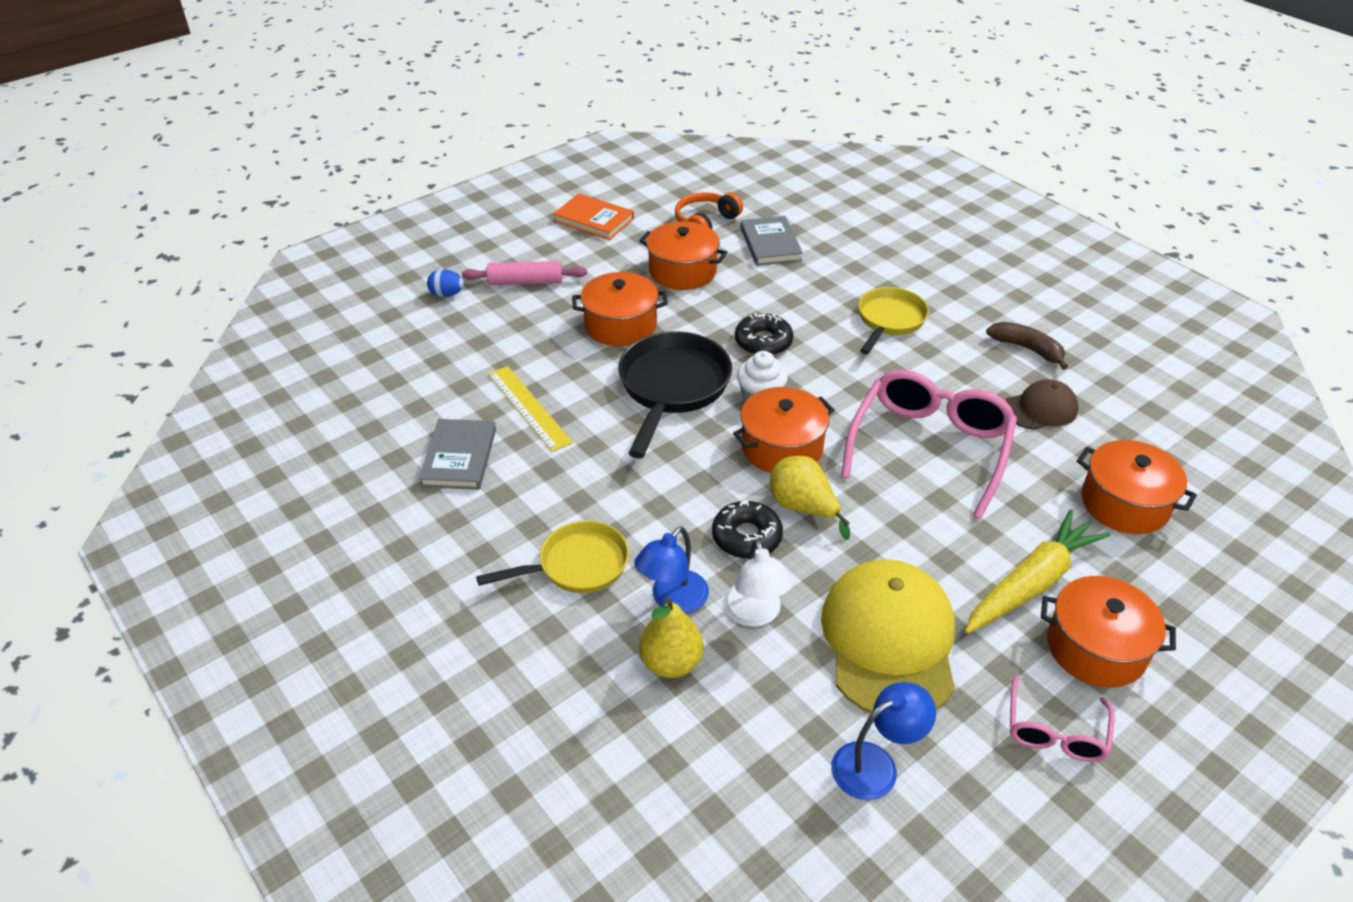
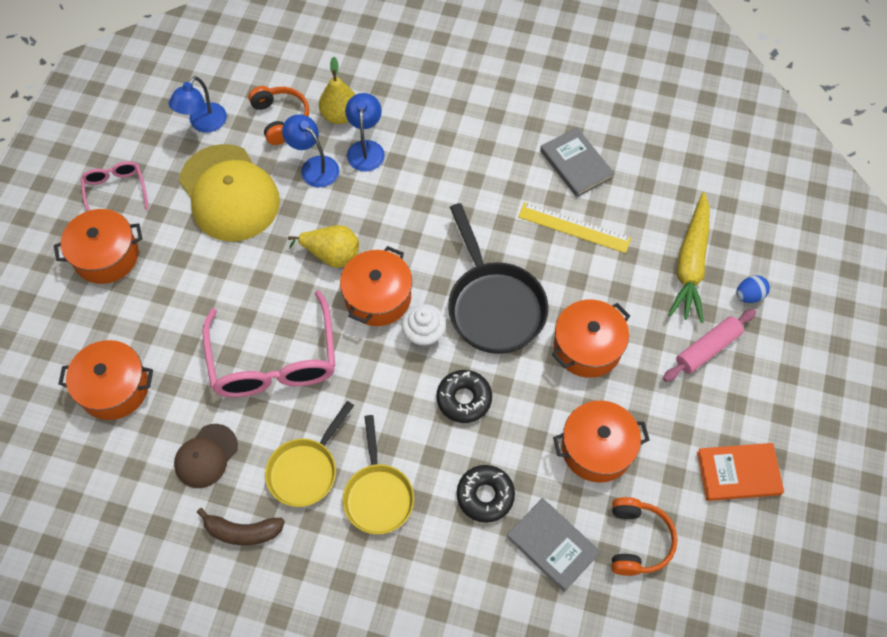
camera: 145 degrees right, 20 degrees up
yellow pan [476,520,629,593] -> yellow pan moved to [265,401,354,507]
black donut [712,500,783,559] -> black donut moved to [457,465,515,523]
white lamp [724,539,792,627] -> blue lamp [282,114,339,187]
yellow carrot [965,510,1110,634] -> yellow carrot moved to [668,192,710,323]
none -> orange headphones [248,86,309,145]

